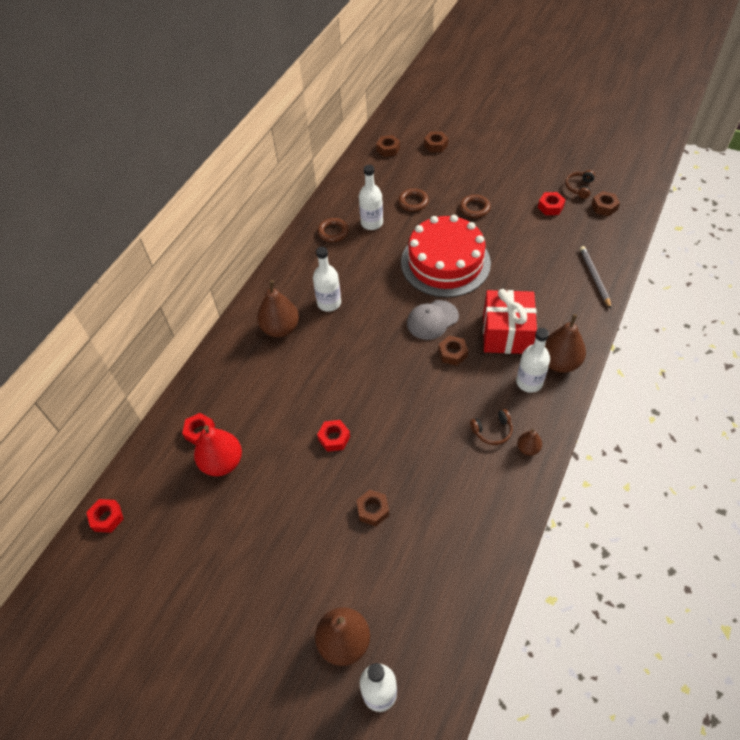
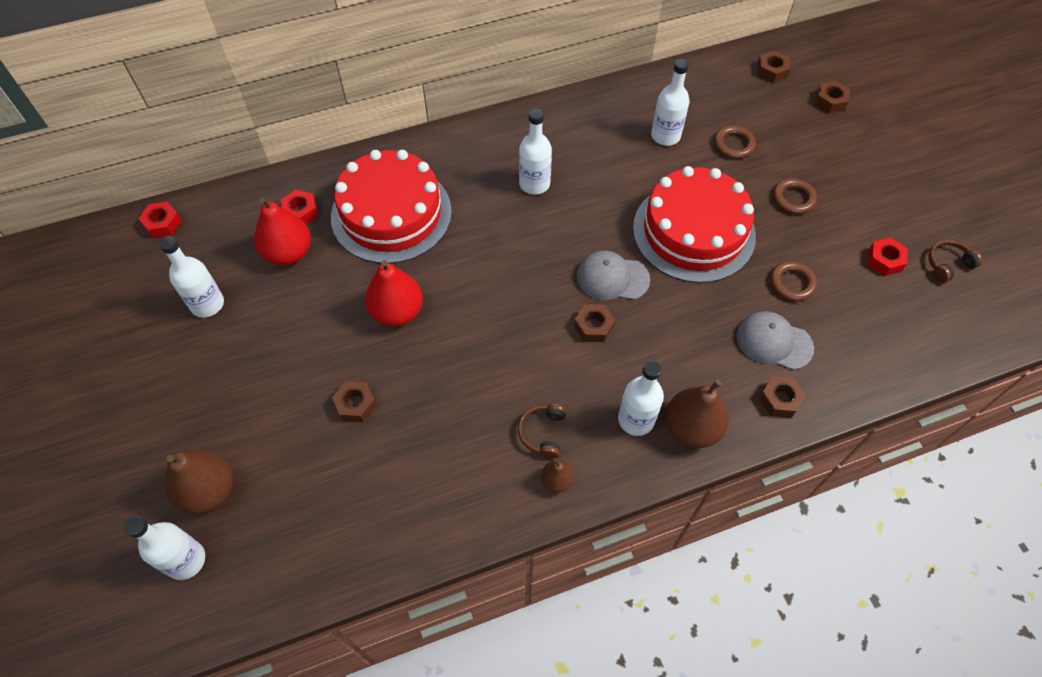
camera: 40 degrees right, 5 degrees up
brown pear [257,280,299,337] -> none
brown ring [317,218,349,242] -> brown ring moved to [770,261,817,302]
red nut [317,420,350,452] -> red pear [365,260,423,327]
brown headphones [470,409,513,445] -> brown headphones turned 75 degrees clockwise [518,404,567,458]
red gift [483,289,537,354] -> none
grey pencil [580,246,611,308] -> none
brown nut [592,191,620,216] -> brown nut moved to [759,376,806,418]
none -> white bottle [159,236,224,318]
none -> red cake [331,150,452,264]
none -> grey cap [737,311,814,370]

